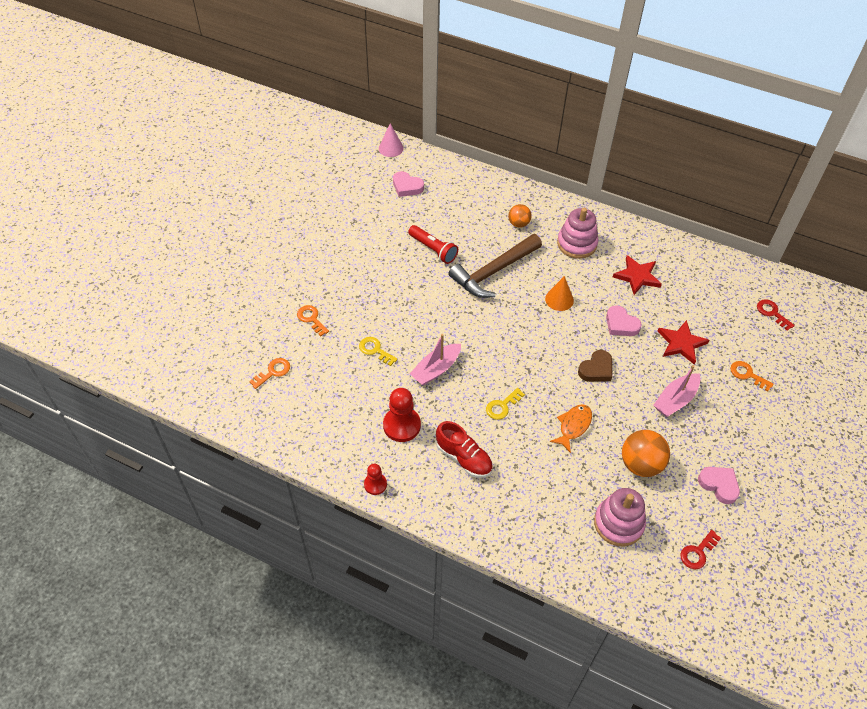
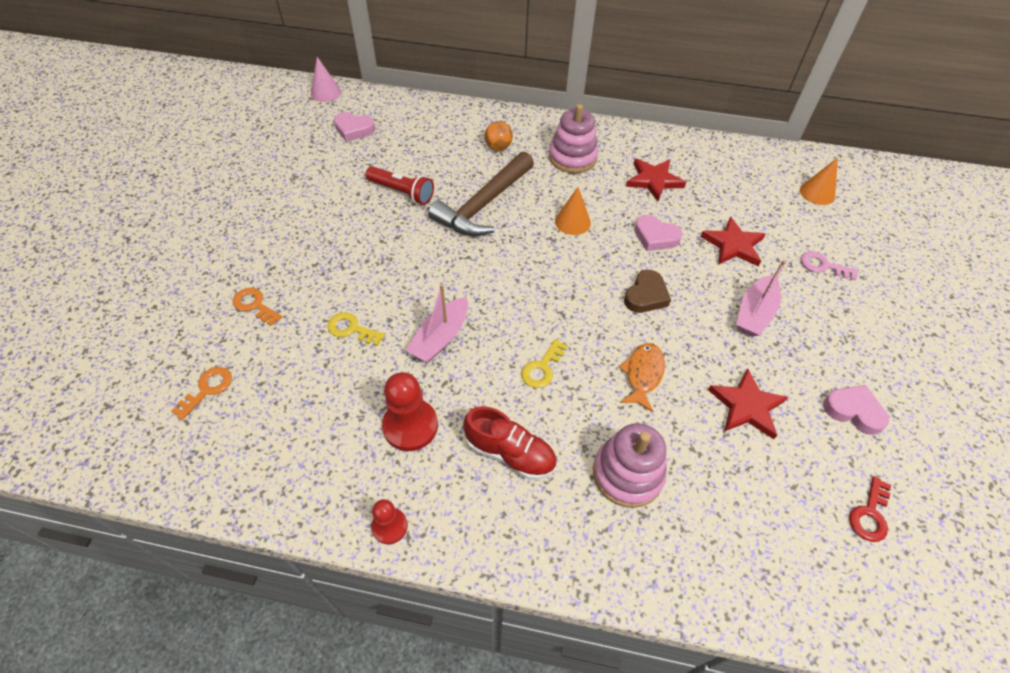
camera: 15 degrees left, 0 degrees up
pink stacking toy [594,488,646,546] -> pink stacking toy moved to [593,423,667,508]
orange ball [622,430,670,477] -> red star [708,368,788,439]
orange key [731,361,774,391] -> pink key [801,251,858,280]
red key [757,299,795,331] -> orange cone [800,158,838,205]

